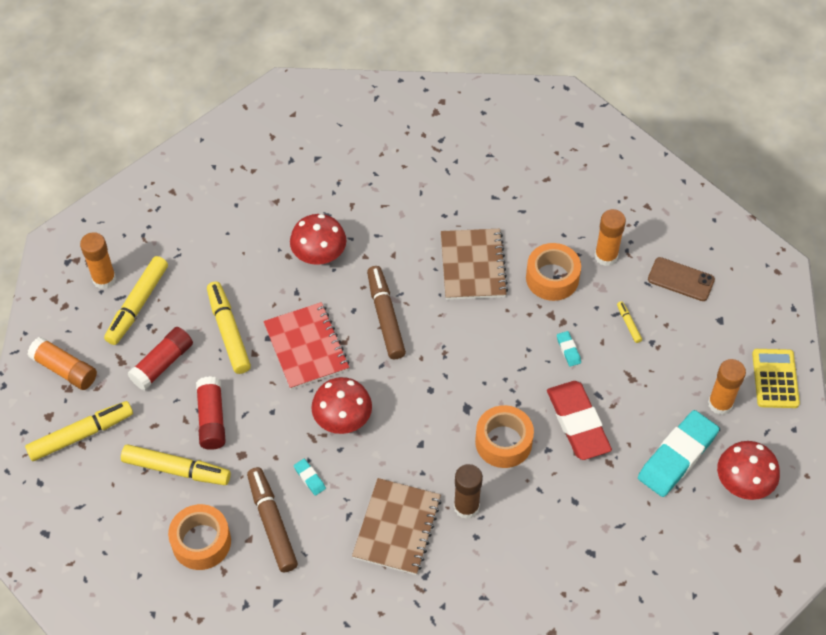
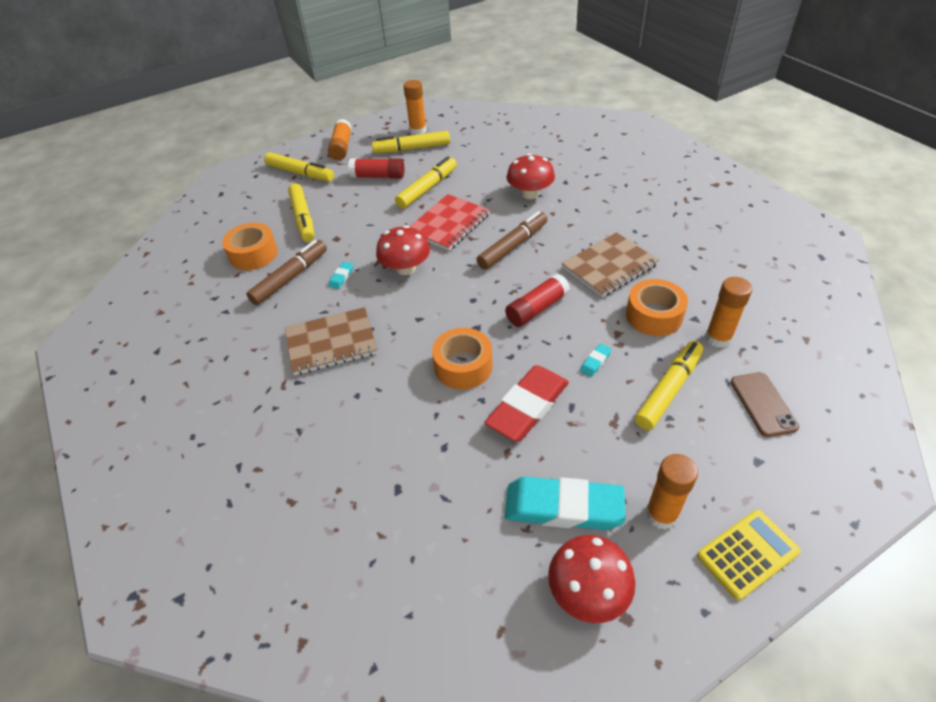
camera: 60 degrees right, 10 degrees down
red glue stick [196,376,226,450] -> red glue stick moved to [505,273,570,327]
brown glue stick [454,464,483,519] -> none
yellow marker [617,301,642,343] -> yellow marker [635,341,703,430], size x2.20

